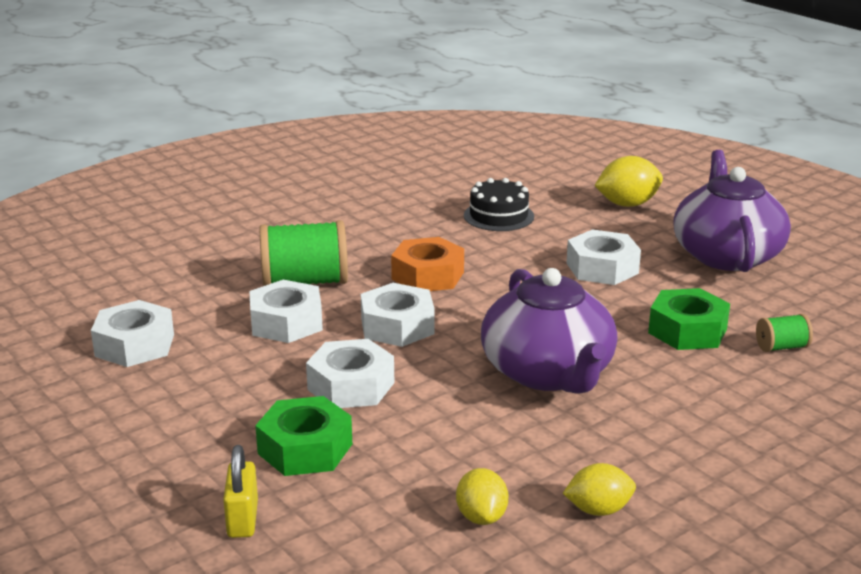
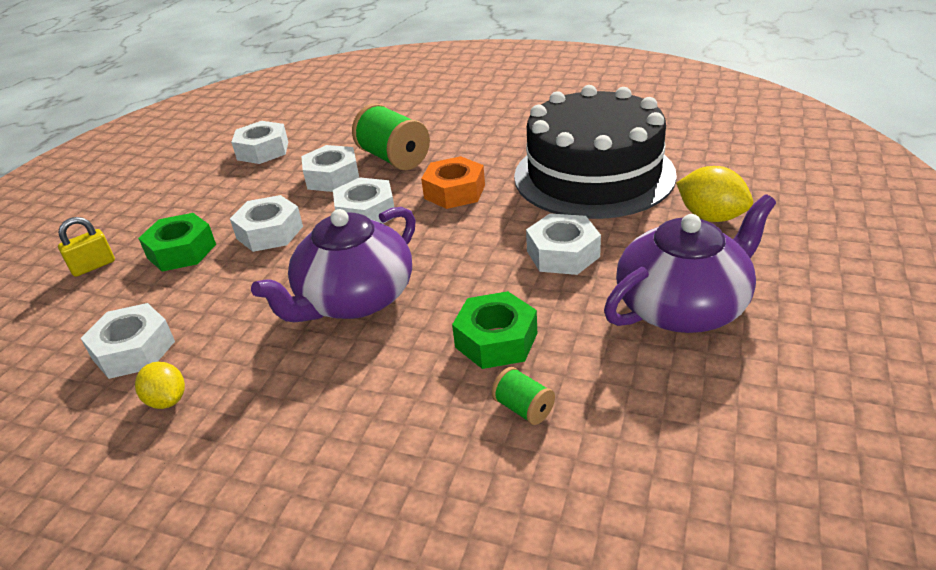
camera: 60 degrees right, 10 degrees up
yellow lemon [456,468,508,525] -> white nut [81,303,175,379]
black cake [464,178,534,231] -> black cake [514,85,677,219], size x2.38

